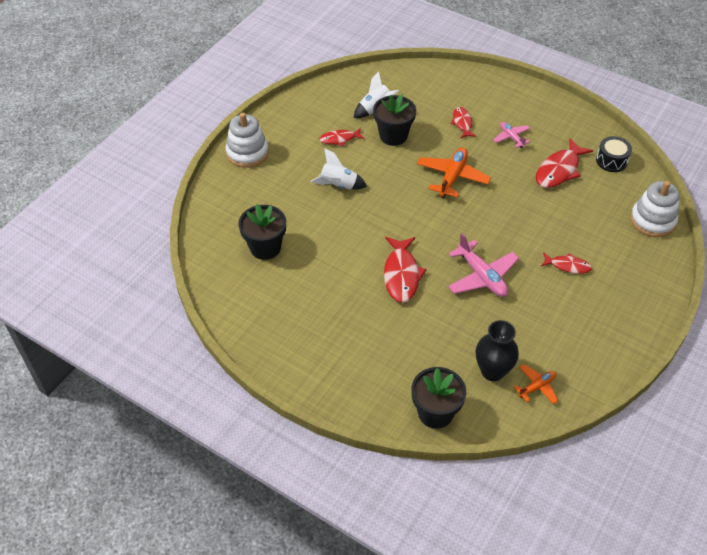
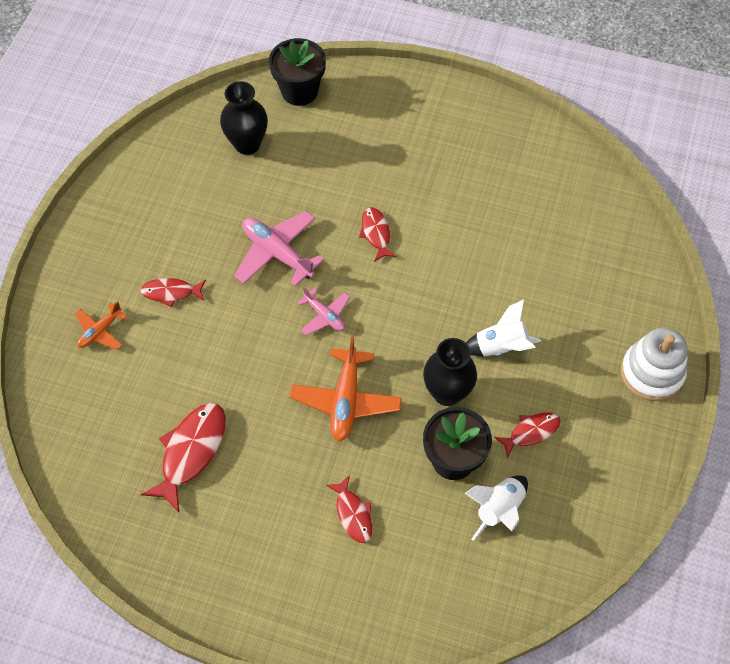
camera: 165 degrees right, 10 degrees up
black flower pot [238,204,286,260] -> none
red fish [384,237,426,303] -> red fish [359,207,397,262], size x0.59
pink plane [493,122,530,148] -> pink plane moved to [297,287,350,335]
orange plane [514,364,558,404] -> orange plane moved to [75,301,127,350]
black drum [596,136,632,172] -> none
white stacking toy [630,181,679,237] -> none
none -> black vase [423,338,477,406]

